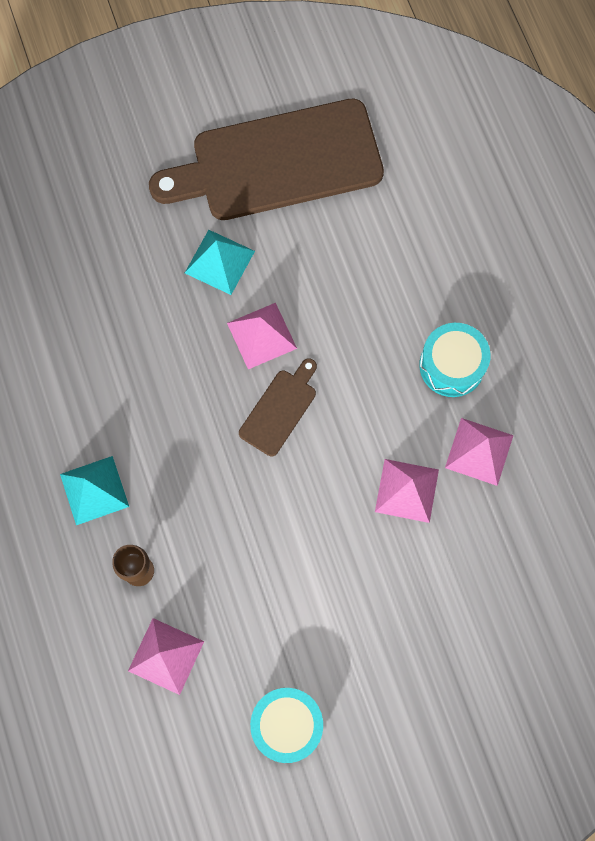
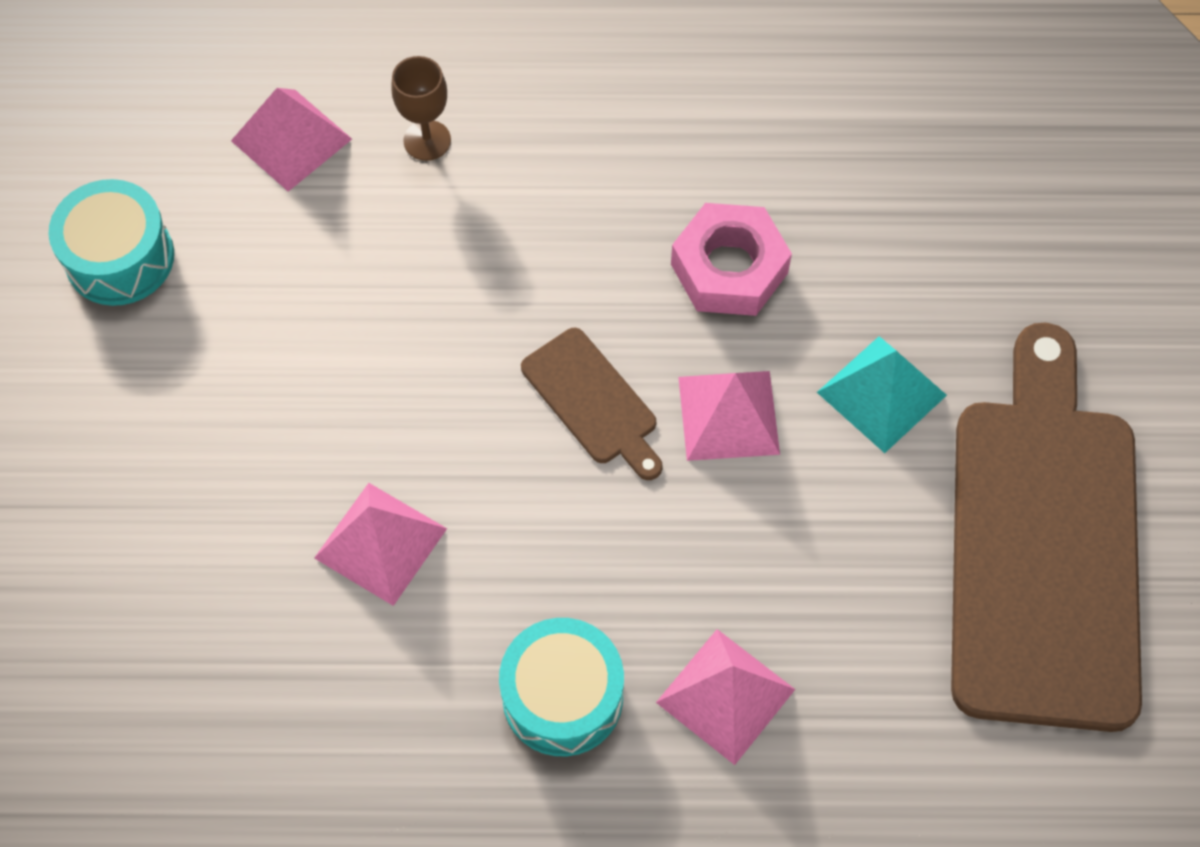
camera: 110 degrees right, 10 degrees down
turquoise pyramid [60,456,129,525] -> none
pink pyramid [445,418,513,486] -> pink pyramid moved to [656,629,795,765]
none -> pink nut [671,203,792,316]

